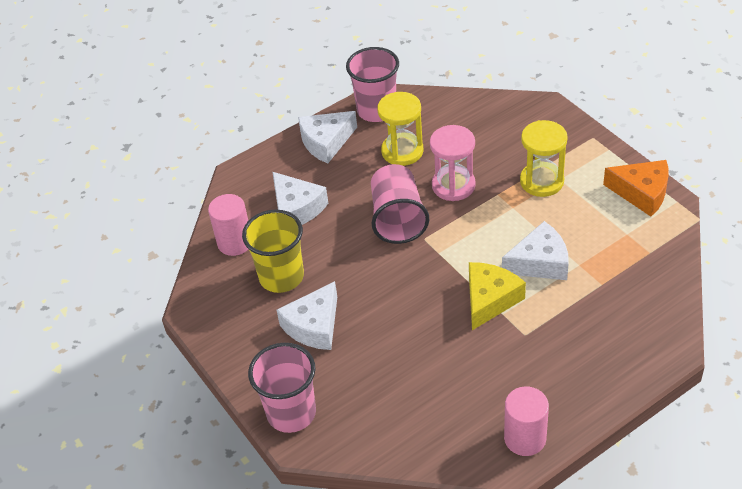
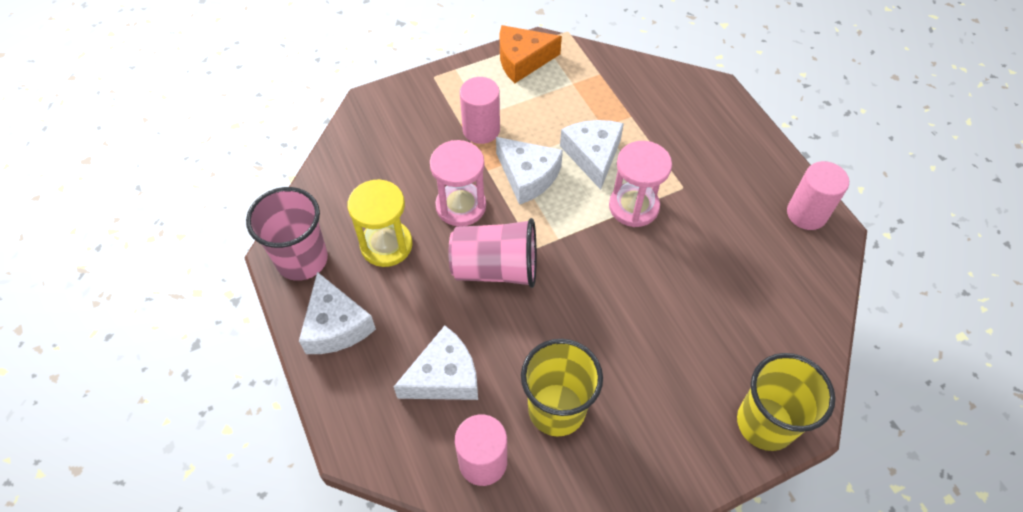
camera: 85 degrees left, 10 degrees up
pink cup [248,343,316,433] -> yellow cup [737,353,835,451]
white cheese [276,281,337,350] -> white cheese moved to [496,137,563,205]
yellow cheese [469,262,526,330] -> pink hourglass [609,141,672,227]
yellow hourglass [520,120,568,197] -> pink cylinder [460,77,500,144]
orange cheese [603,160,669,216] -> orange cheese turned 135 degrees counterclockwise [500,25,562,83]

